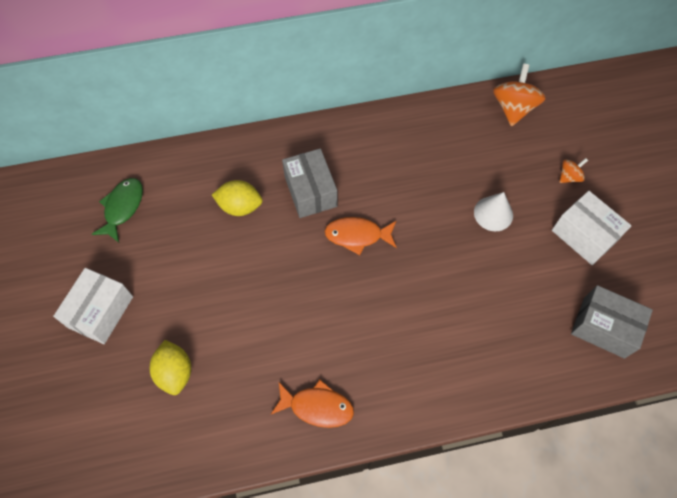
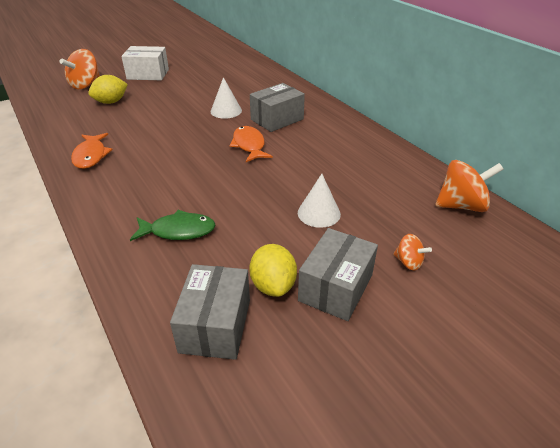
camera: 70 degrees right, 25 degrees down
green fish [92,178,143,242] -> green fish moved to [130,210,215,241]
yellow lemon [212,180,263,216] -> yellow lemon moved to [249,244,297,297]
white box [552,191,632,265] -> grey box [298,228,378,321]
none -> orange spinning top [59,49,100,89]
none -> white cone [211,77,242,119]

